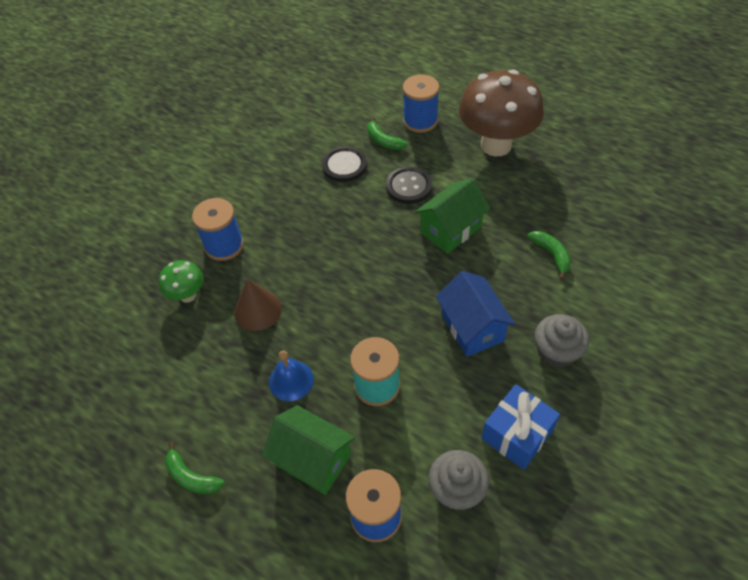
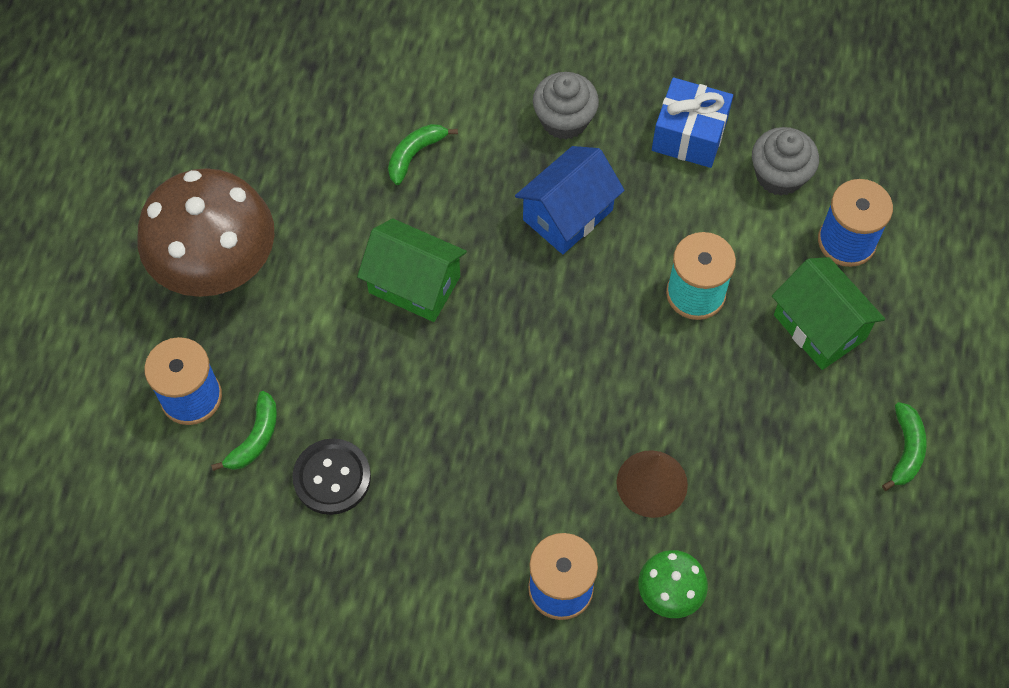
camera: 115 degrees left, 10 degrees up
green house [262,405,355,495] -> green house turned 45 degrees counterclockwise [772,257,885,370]
blue bell [269,351,314,401] -> none
black button [386,166,432,204] -> none

